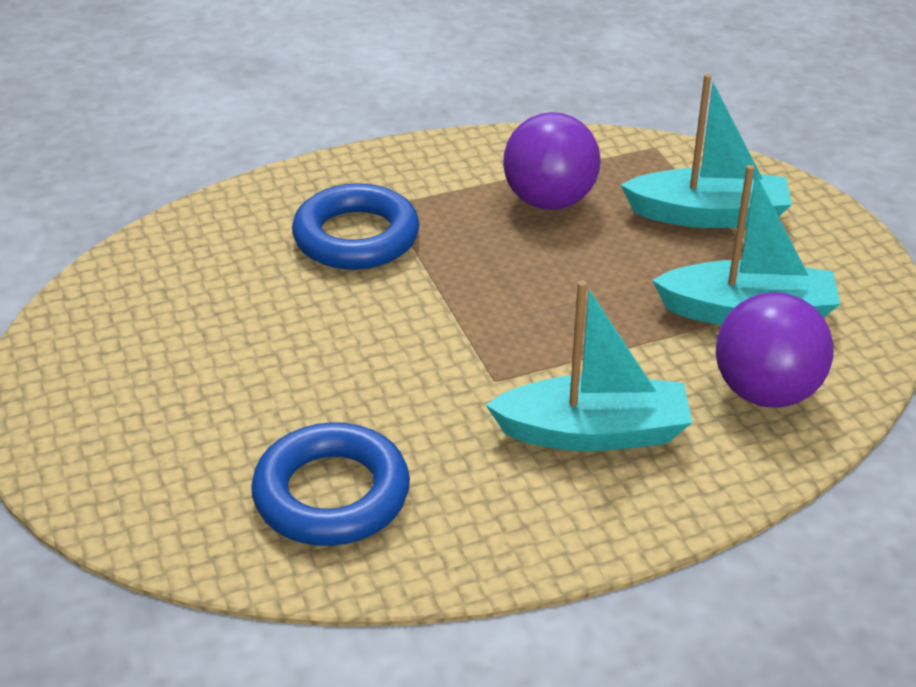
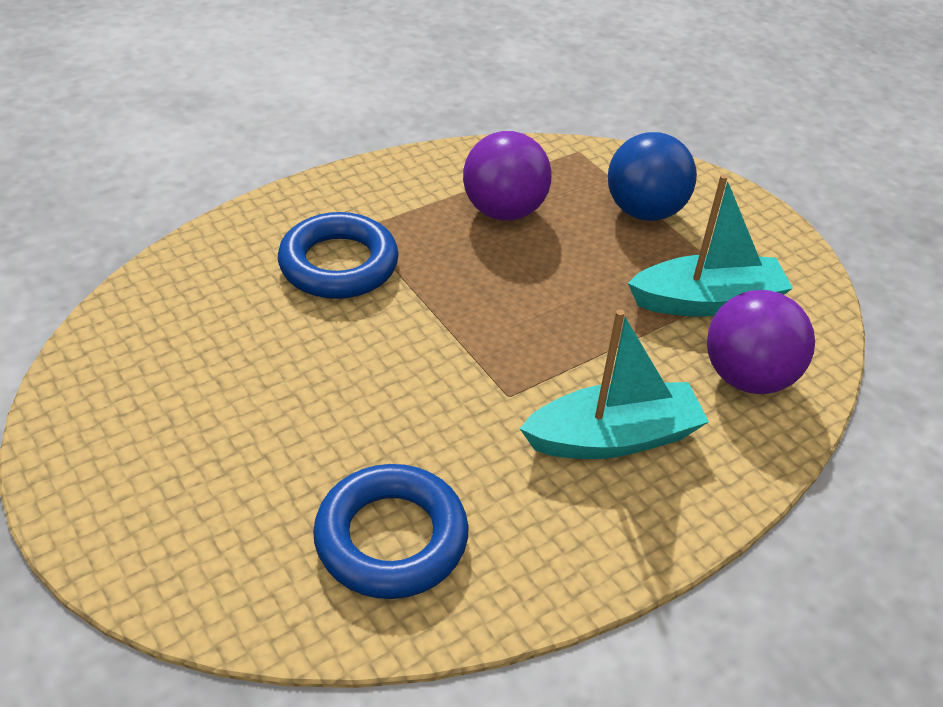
camera: 15 degrees left, 5 degrees up
turquoise boat [621,74,792,228] -> blue ball [608,132,697,221]

